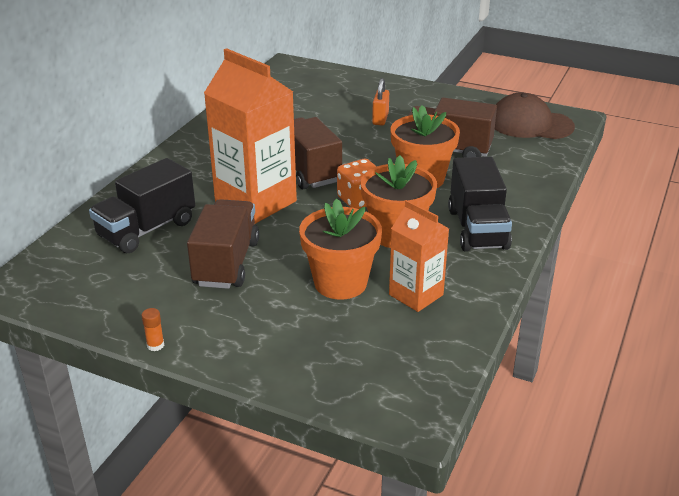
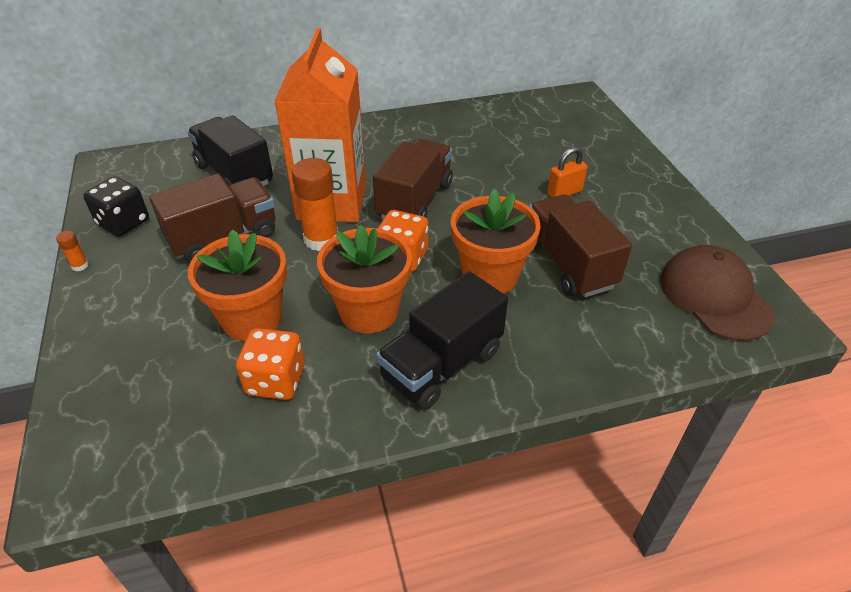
camera: 50 degrees right, 10 degrees up
black truck [89,158,195,253] -> black truck turned 45 degrees clockwise [187,115,273,186]
orange carton [389,200,449,312] -> orange dice [236,328,305,400]
none -> black dice [83,176,149,237]
none -> orange glue stick [292,158,339,251]

